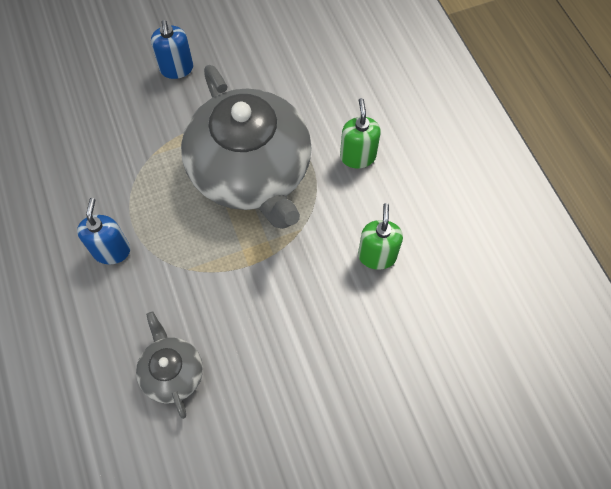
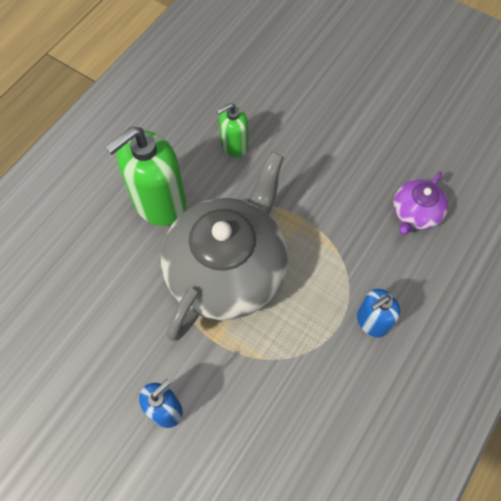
camera: 125 degrees left, 0 degrees up
grey teapot [136,311,203,419] -> purple teapot [393,172,448,235]
green soap dispenser [340,98,381,168] -> green soap dispenser [105,127,186,226], size x1.83

